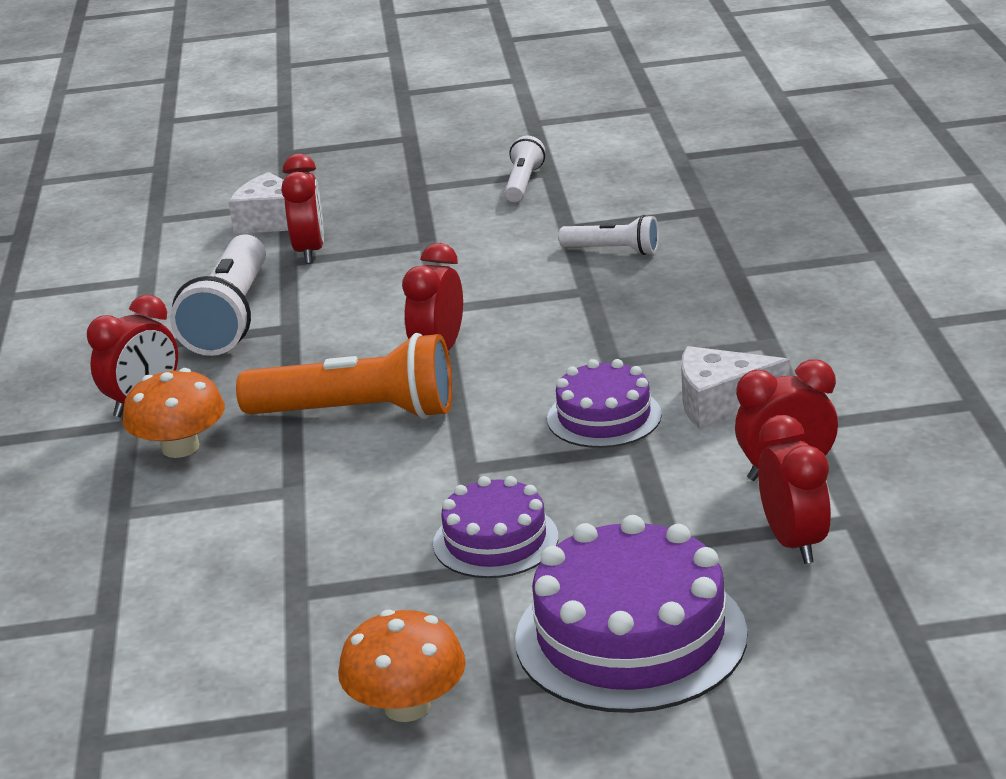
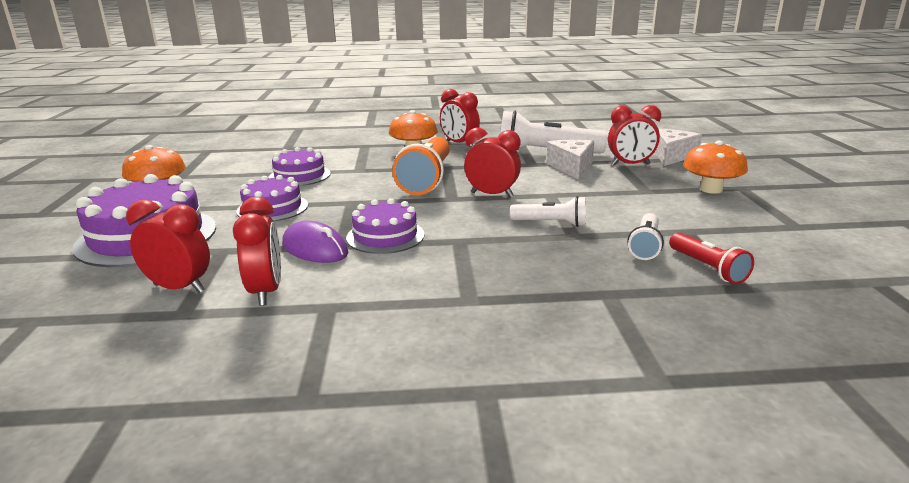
camera: 90 degrees right, 5 degrees down
white flashlight [505,136,545,202] -> white flashlight moved to [510,196,586,227]
white cheese [681,346,790,430] -> white cheese moved to [546,139,594,180]
red clock [758,415,831,564] -> red clock turned 150 degrees counterclockwise [126,200,210,293]
none -> purple cake [268,147,331,186]
none -> purple mouse [282,221,348,263]
none -> red flashlight [669,233,754,284]
none -> orange mushroom [683,141,748,194]

